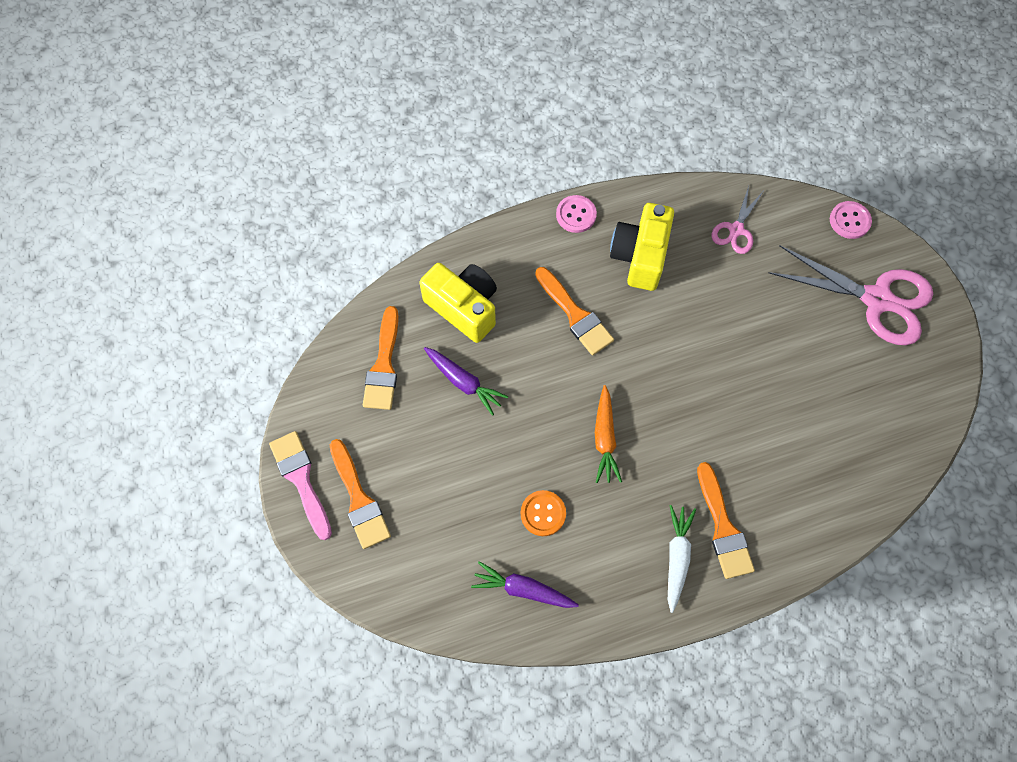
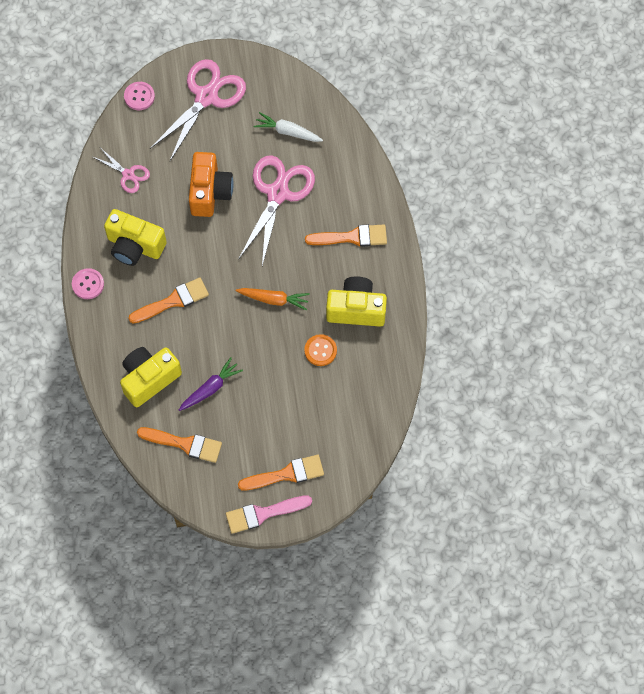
camera: 80 degrees left, 0 degrees up
purple carrot [471,561,579,608] -> none
white carrot [668,505,696,613] -> white carrot moved to [253,112,323,142]
none -> orange camera [189,152,234,217]
none -> pink scissors [238,155,315,266]
none -> yellow camera [326,276,387,327]

